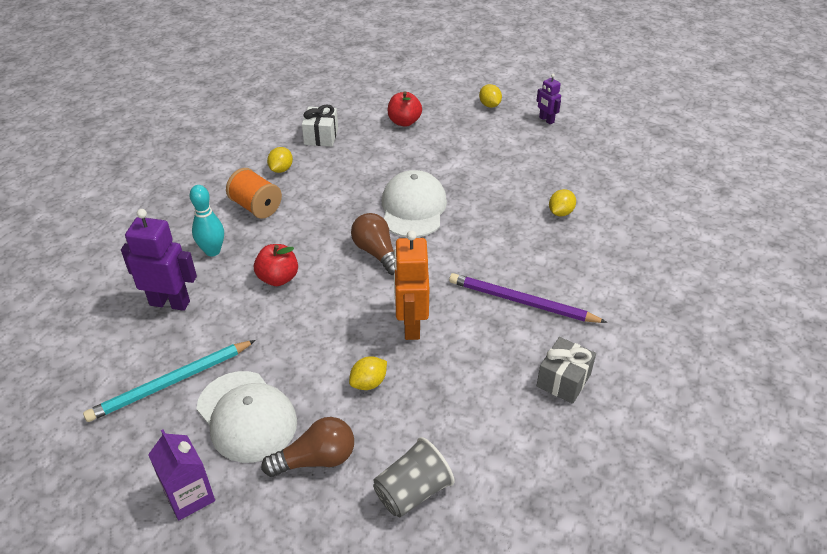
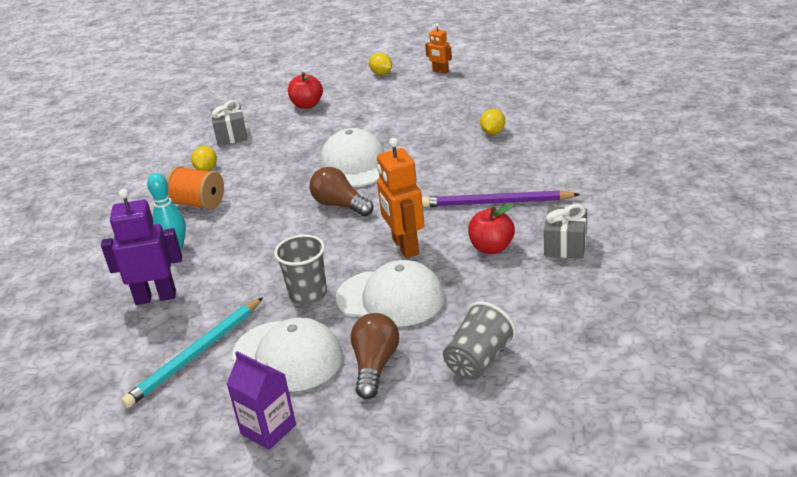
camera: 15 degrees left, 10 degrees down
red apple [254,244,298,286] -> red apple moved to [468,204,515,254]
brown light bulb [262,417,354,477] -> brown light bulb turned 45 degrees counterclockwise [351,313,399,399]
white gift [302,105,338,146] -> grey gift [211,100,248,146]
yellow lemon [349,356,387,390] -> white cap [336,260,445,326]
purple robot [536,74,561,124] -> orange robot [425,23,452,74]
none -> grey cup [274,234,327,304]

